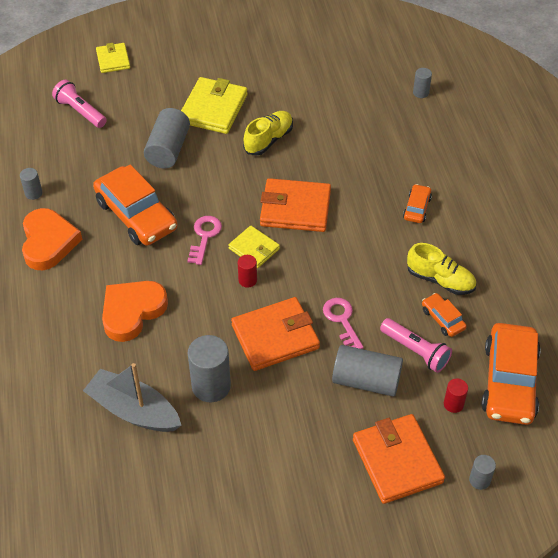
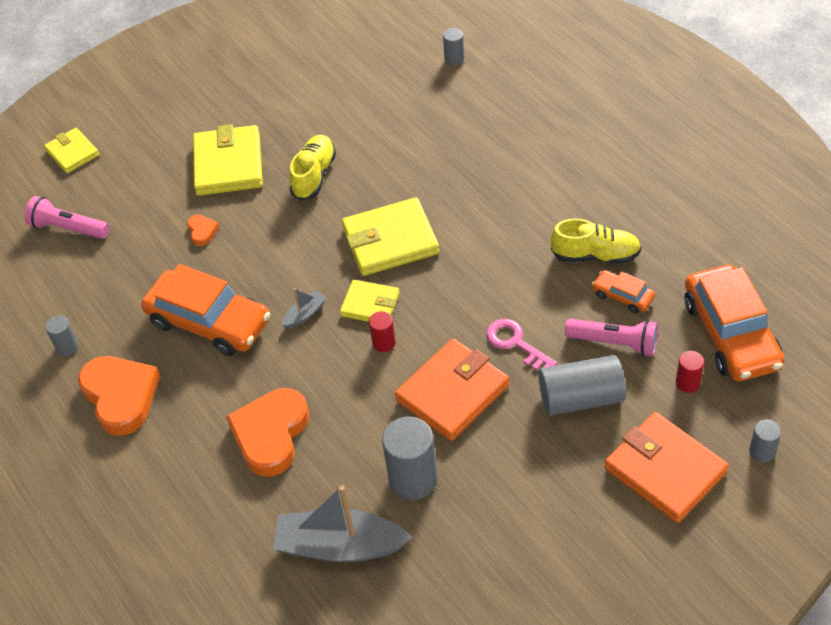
camera: 20 degrees left, 0 degrees up
grey cylinder [144,108,190,169] -> orange heart [187,215,219,246]
pink key [187,216,222,265] -> grey boat [282,288,327,329]
orange wallet [260,178,331,232] -> yellow wallet [342,197,439,276]
orange car [403,184,432,223] -> none

